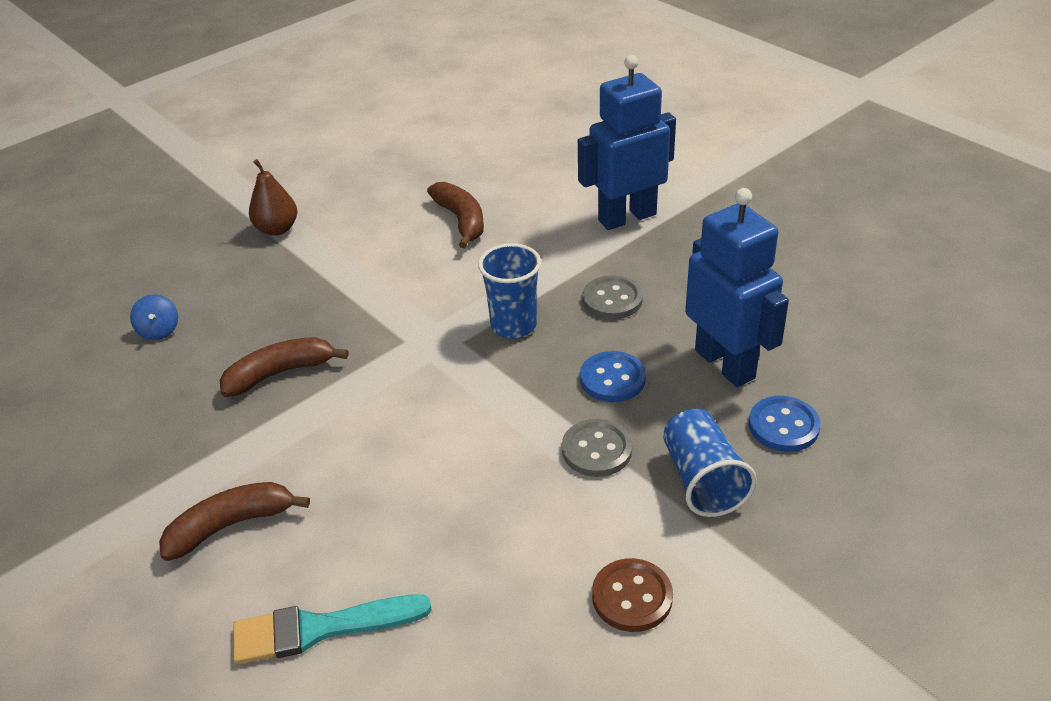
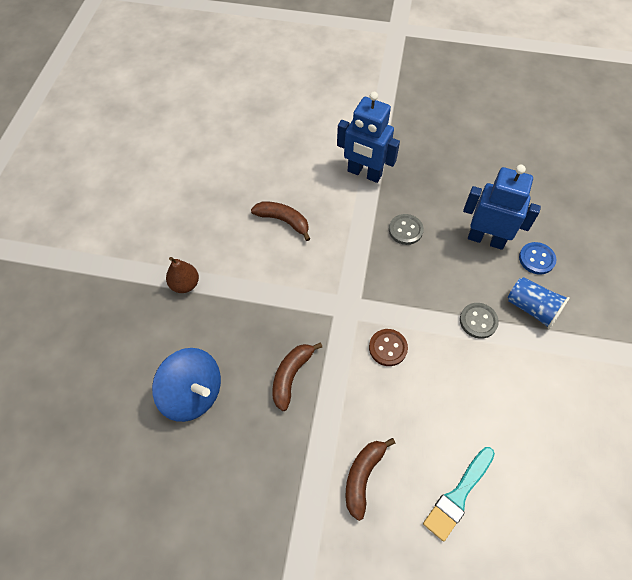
camera: 40 degrees left, 20 degrees up
blue spinning top [130,294,178,340] -> blue spinning top [152,348,221,422], size x2.38
blue cup [478,243,541,338] -> none
blue robot [578,55,676,230] -> blue robot turned 90 degrees counterclockwise [337,92,400,183]
blue button [580,351,646,402] -> none
brown button [592,558,673,632] -> brown button moved to [369,329,408,366]

